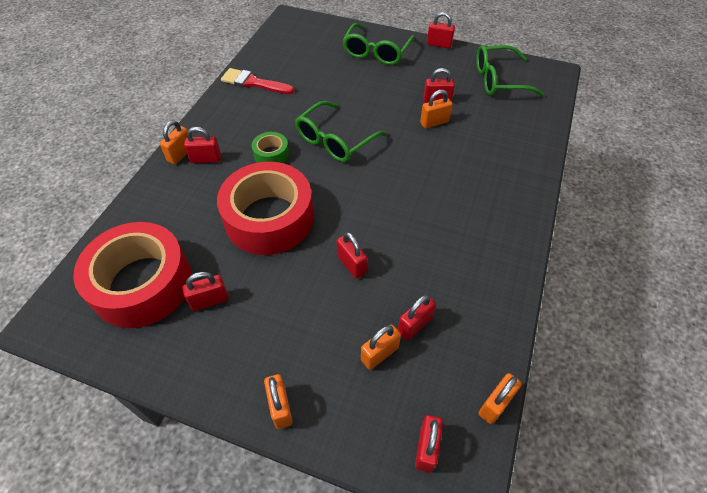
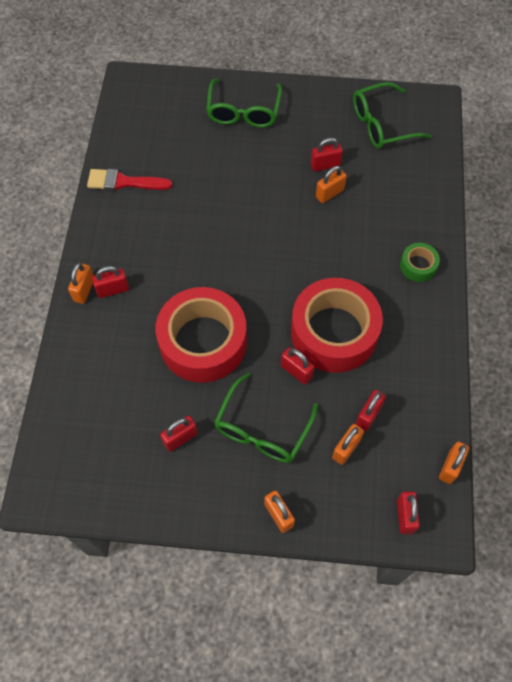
camera: 15 degrees left, 10 degrees up
red tape [73,222,191,328] -> red tape moved to [291,278,383,373]
green tape [252,132,289,163] -> green tape moved to [400,243,440,282]
green glasses [295,101,387,162] -> green glasses moved to [214,373,318,463]
red padlock [427,12,455,48] -> none

